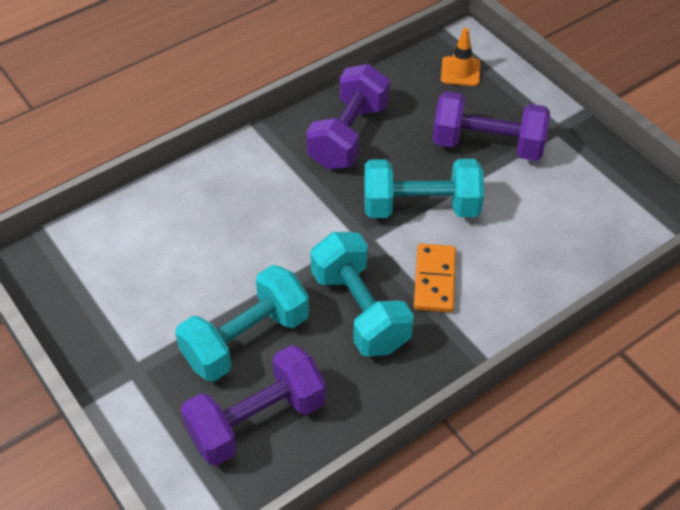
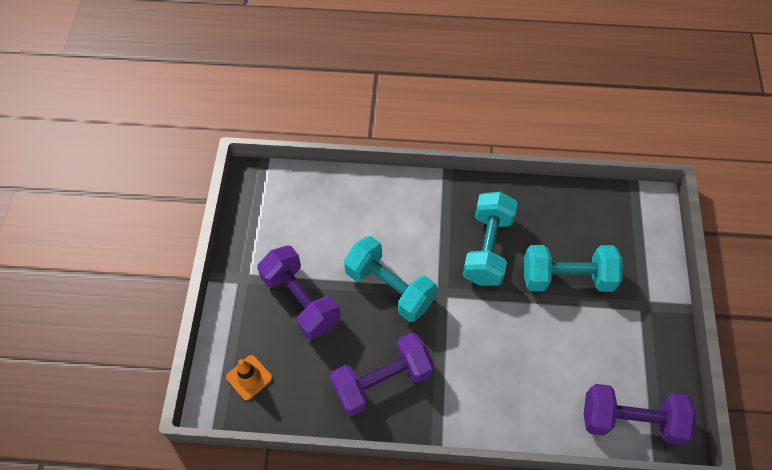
camera: 140 degrees left, 10 degrees up
purple dumbbell [181,345,326,466] -> purple dumbbell moved to [584,384,697,445]
orange domino [414,244,456,312] -> none

